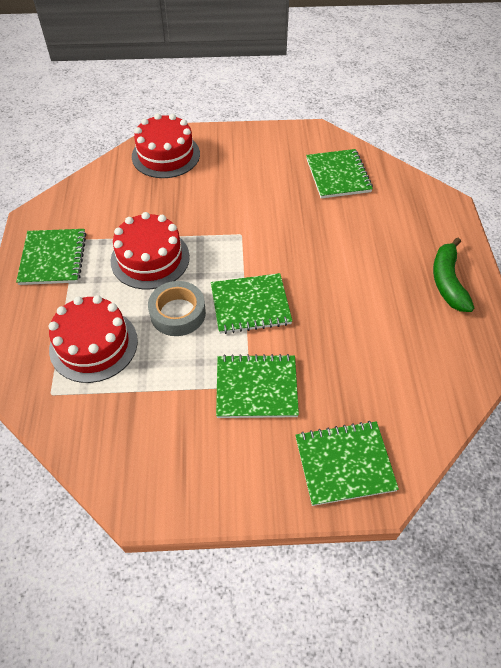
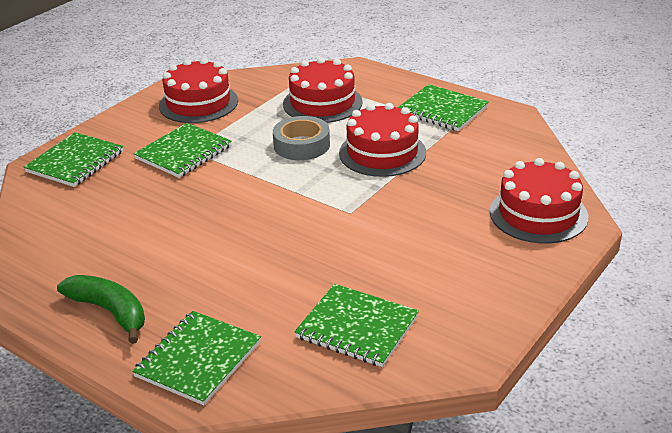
camera: 130 degrees right, 20 degrees down
green notebook [211,273,292,334] -> green notebook moved to [132,311,261,405]
none -> red cake [159,58,238,123]

